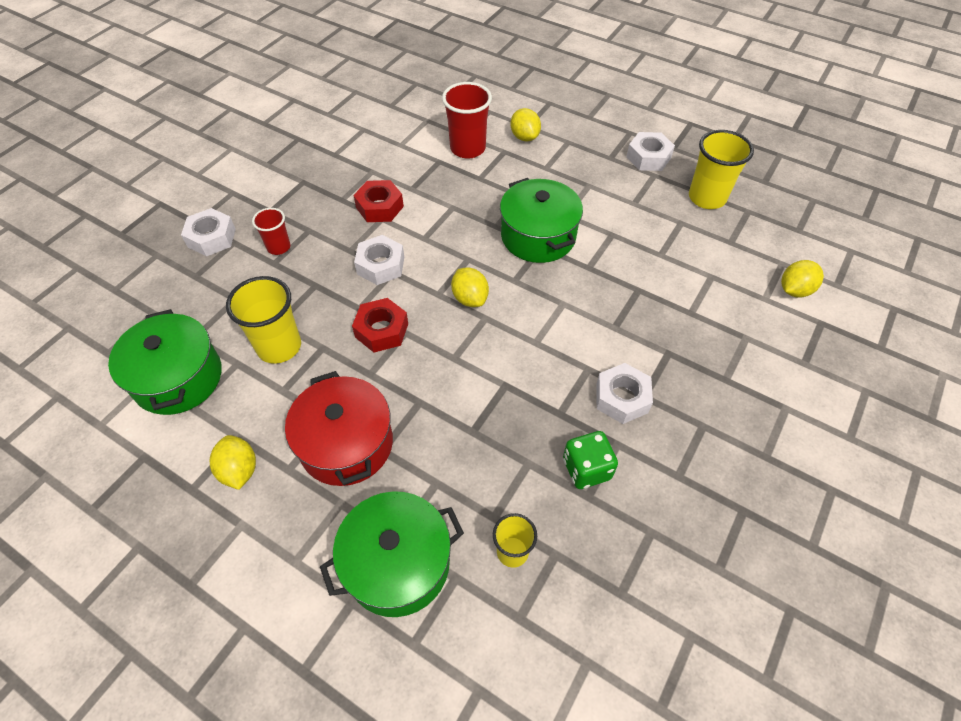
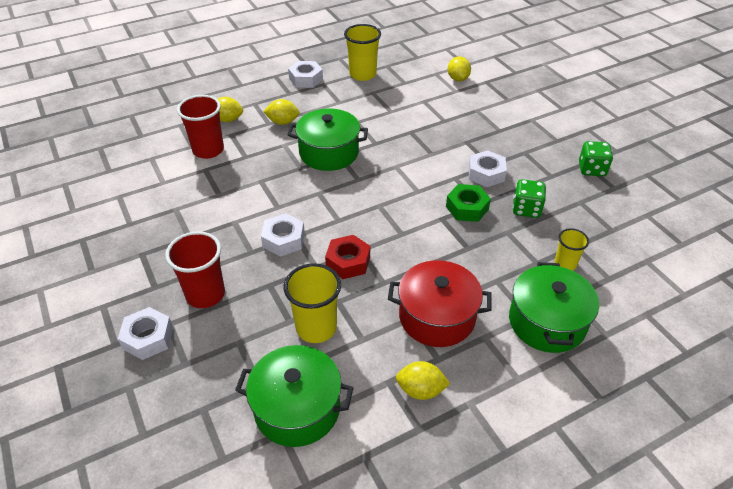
camera: 60 degrees left, 10 degrees down
red cup [252,208,290,255] -> red cup [165,231,225,308], size x1.70
red nut [353,180,404,222] -> none
yellow lemon [451,267,489,307] -> yellow lemon moved to [263,99,300,125]
none -> green nut [446,184,491,222]
none -> green dice [579,141,613,176]

